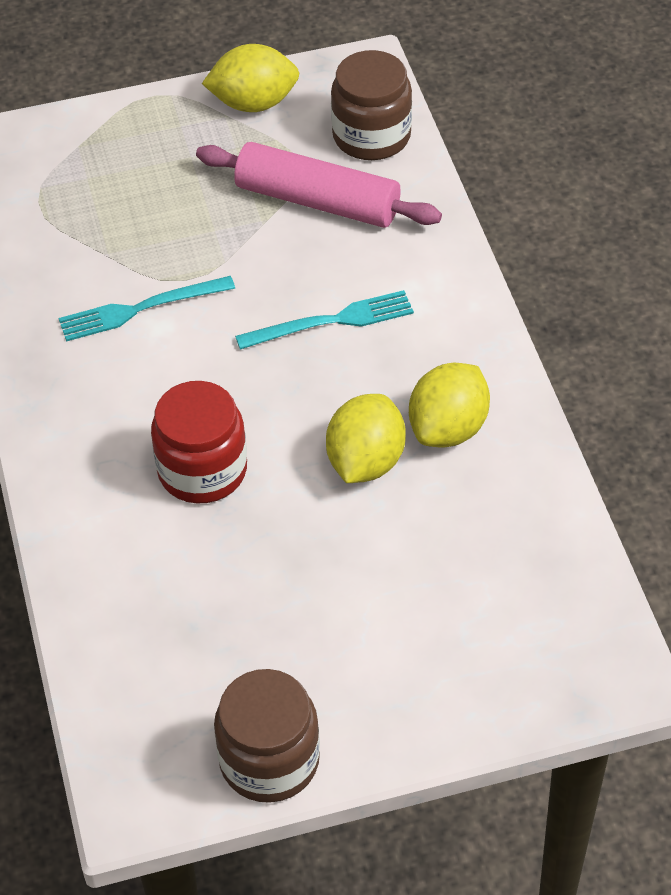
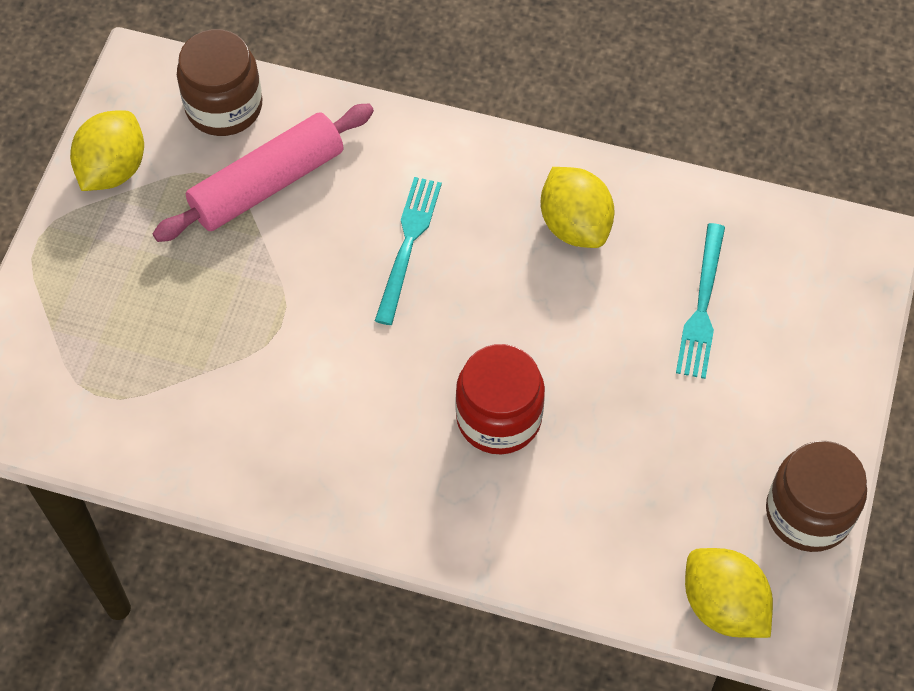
camera: 60 degrees left, 10 degrees up
turquoise fork [59,276,235,342] -> turquoise fork moved to [676,223,725,379]
yellow lemon [326,394,406,483] -> yellow lemon moved to [685,548,773,638]

